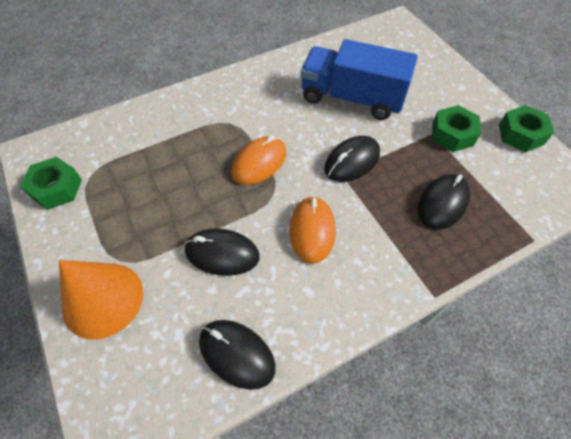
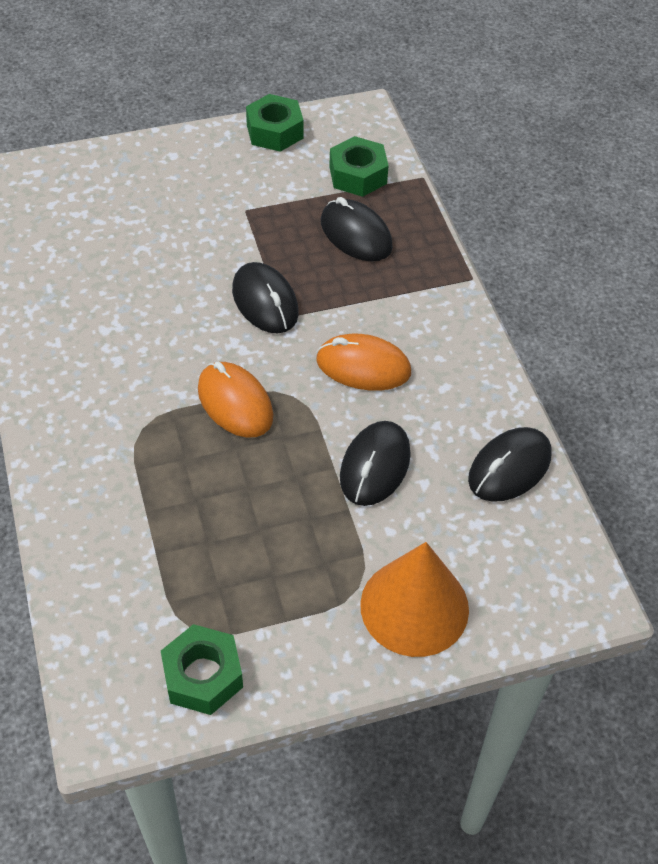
camera: 80 degrees left, 5 degrees down
blue truck [301,39,418,120] -> none
green nut [432,105,481,152] -> green nut moved to [329,136,389,197]

